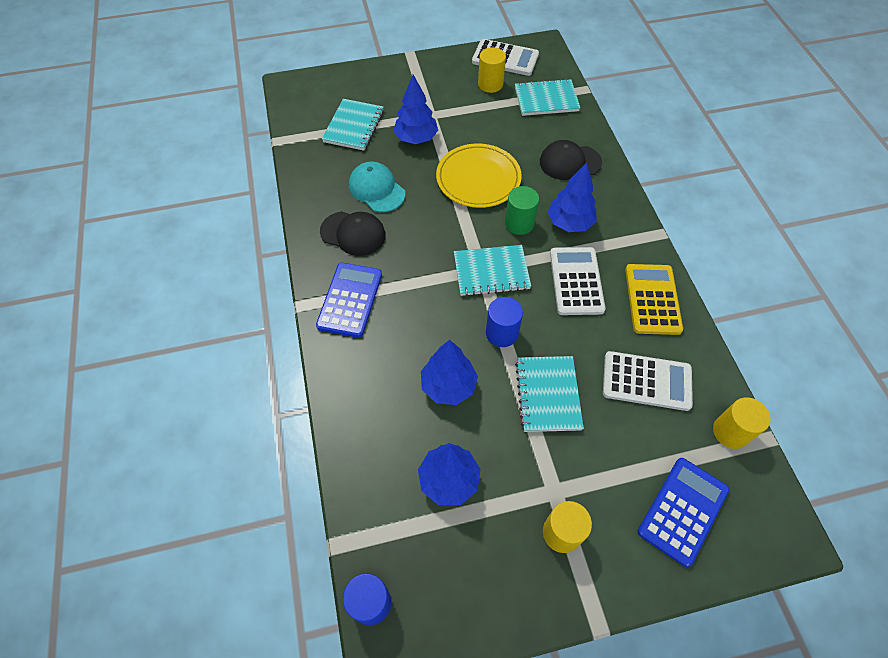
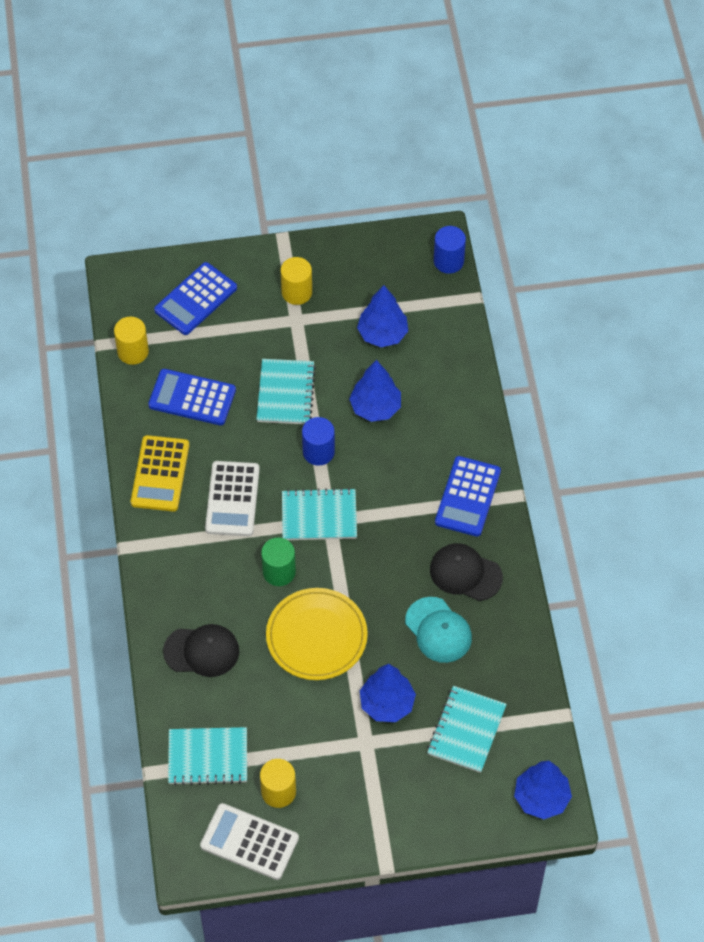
camera: 175 degrees left, 0 degrees up
blue tree [548,163,597,232] -> blue tree moved to [514,761,572,819]
white calculator [603,351,693,411] -> blue calculator [148,369,236,425]

